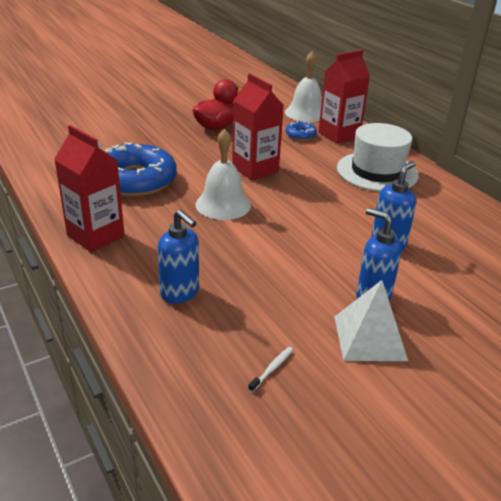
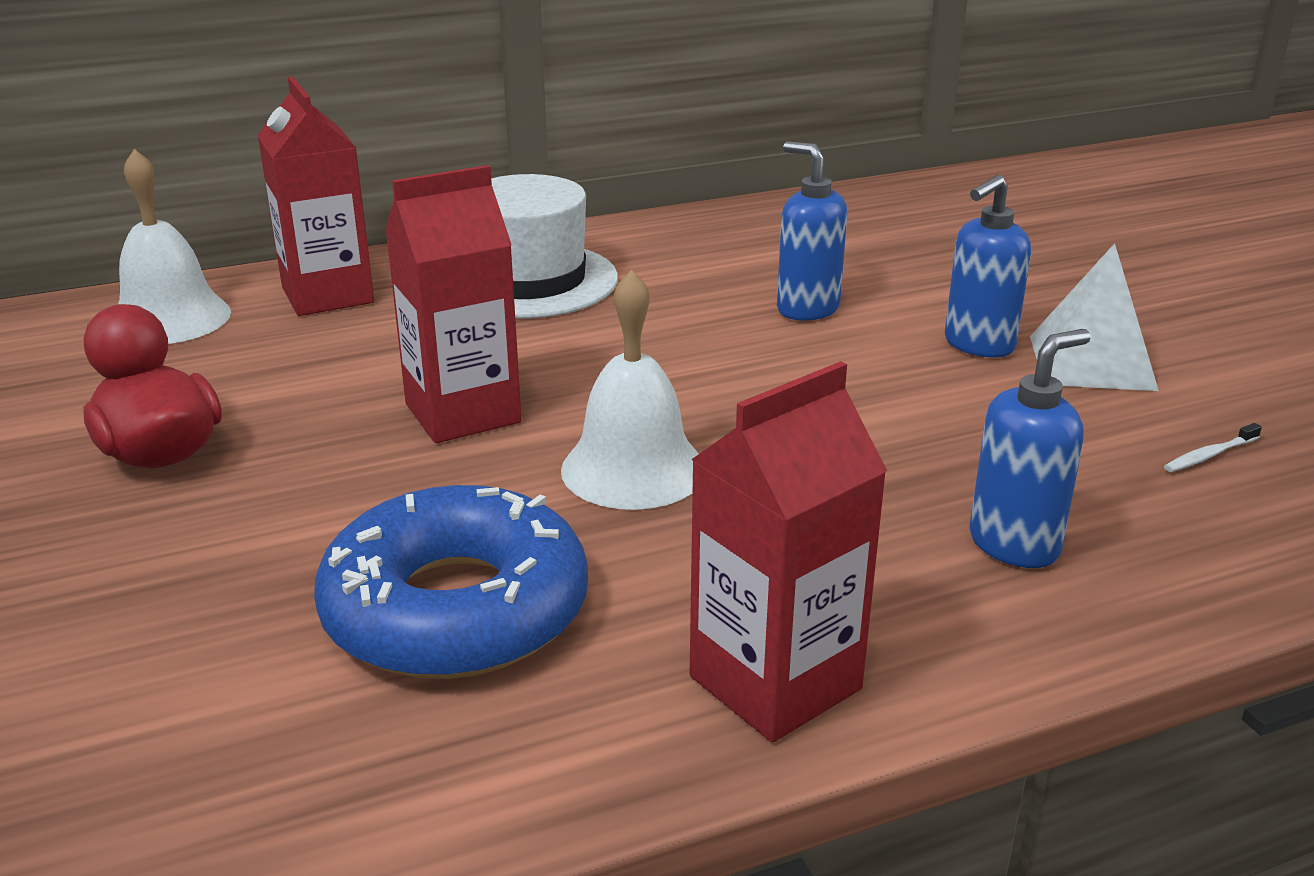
camera: 80 degrees left, 5 degrees down
white toothbrush [248,347,293,392] -> white toothbrush turned 75 degrees counterclockwise [1164,423,1262,472]
blue donut [285,121,317,141] -> none

